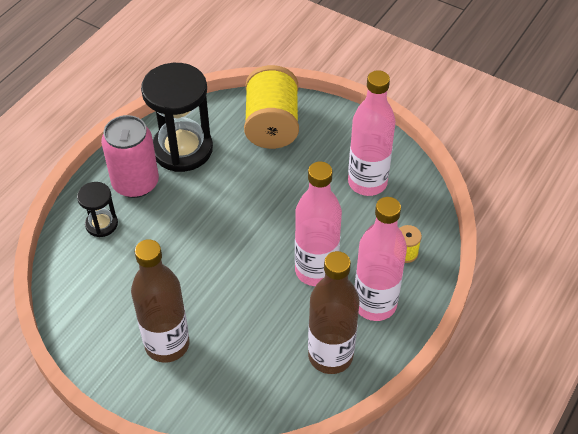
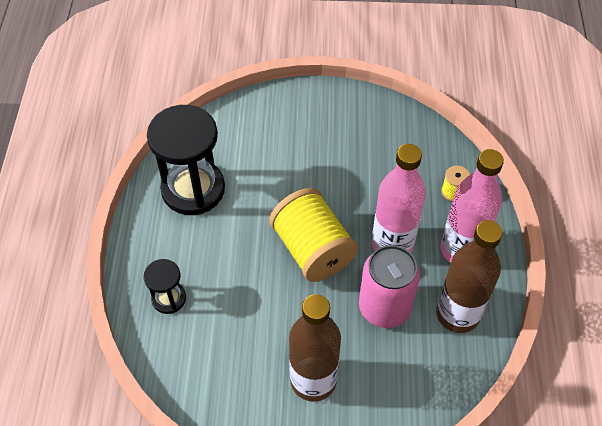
camera: 30 degrees left, 5 degrees up
pink can [101,115,159,198] -> pink can moved to [359,245,420,328]
yellow spool [244,65,299,149] -> yellow spool moved to [269,188,358,282]
pink bottle [348,70,396,196] -> none

